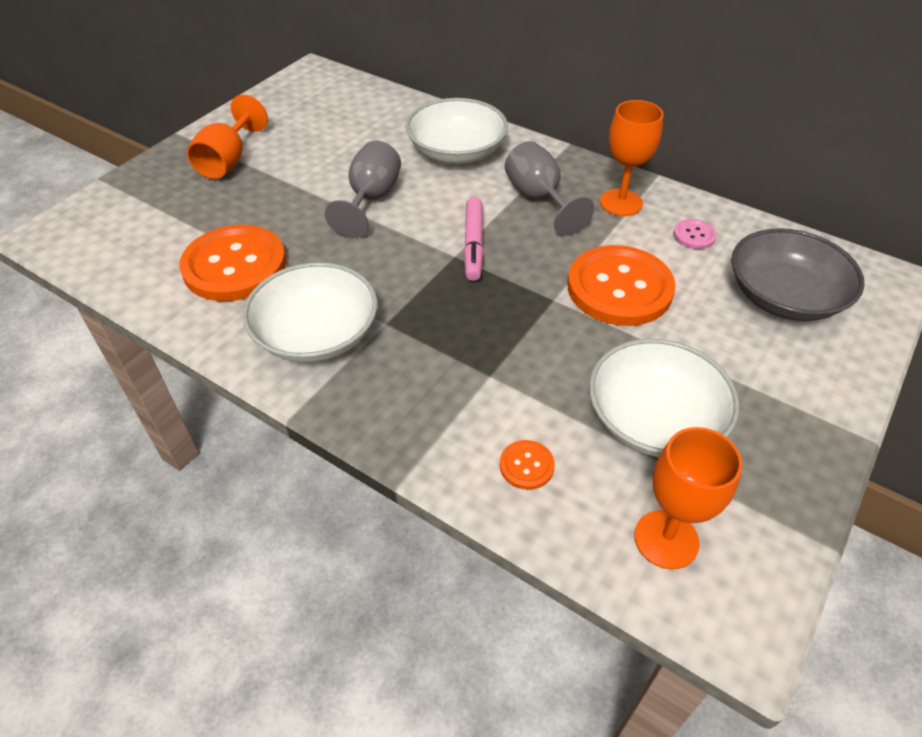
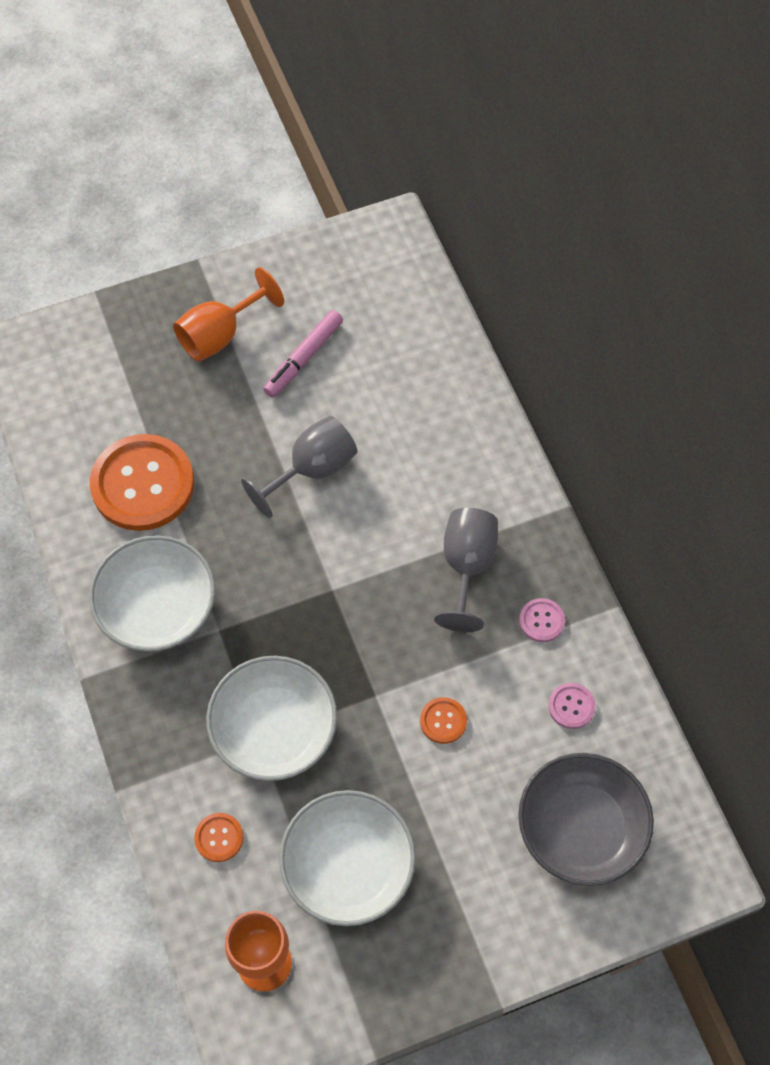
camera: 35 degrees right, 15 degrees up
white bowl [405,98,508,164] -> white bowl moved to [206,656,337,781]
pink marker [464,197,484,281] -> pink marker moved to [263,310,343,398]
orange button [567,245,676,326] -> orange button [420,697,467,744], size x0.42
orange goblet [600,100,664,216] -> pink button [519,598,565,642]

